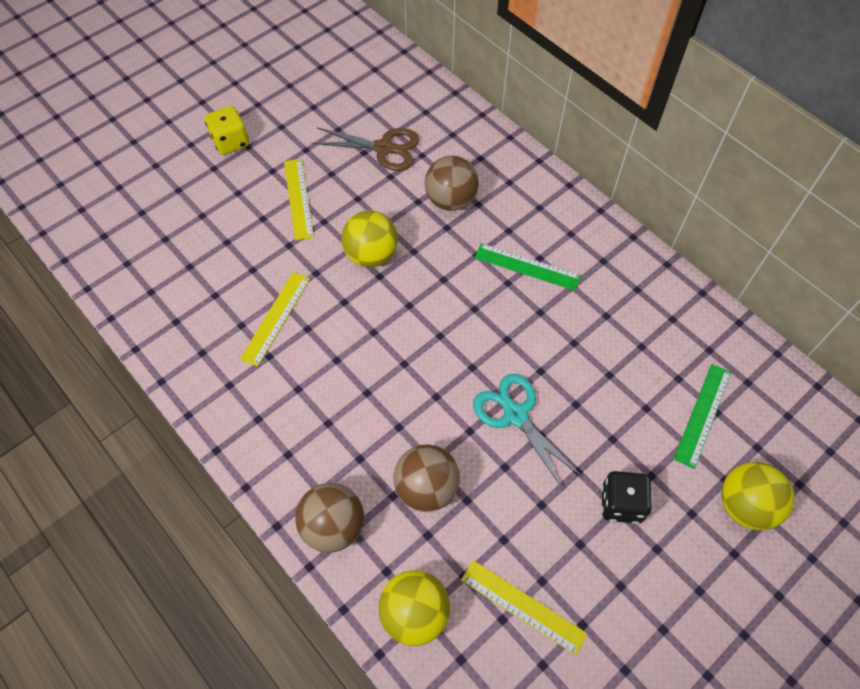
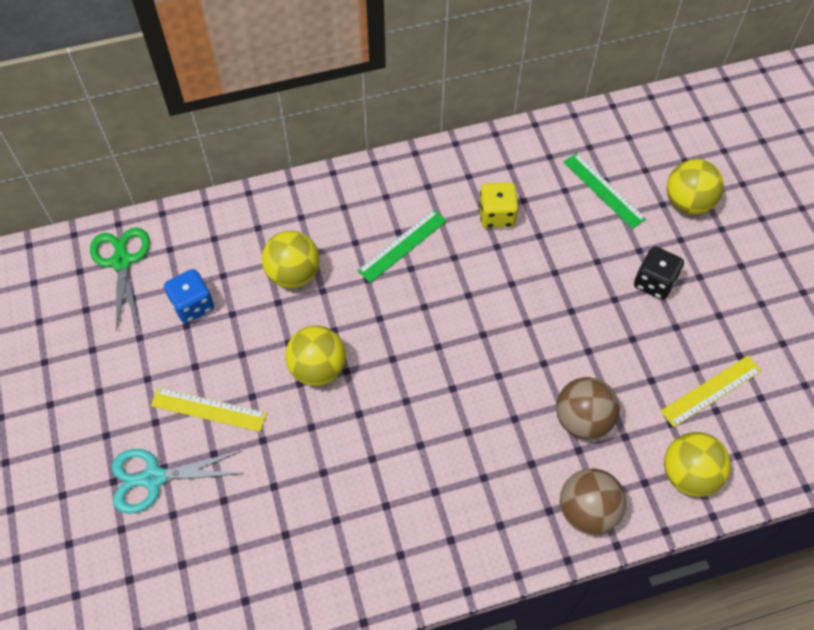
camera: 65 degrees left, 0 degrees up
yellow dice [205,106,249,155] -> yellow dice moved to [479,182,519,228]
yellow ruler [240,272,310,366] -> none
brown scissors [312,127,419,171] -> blue dice [164,269,214,323]
brown ball [425,155,479,211] -> yellow ball [262,231,320,288]
turquoise scissors [473,374,583,489] -> turquoise scissors moved to [112,449,244,514]
none -> green scissors [90,228,150,331]

